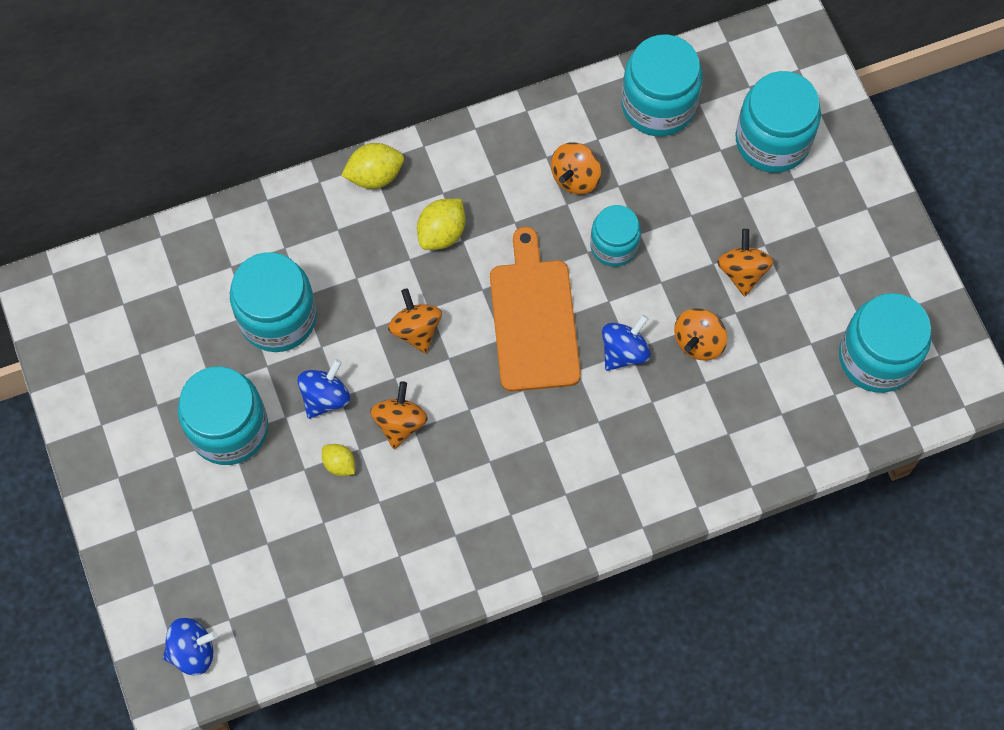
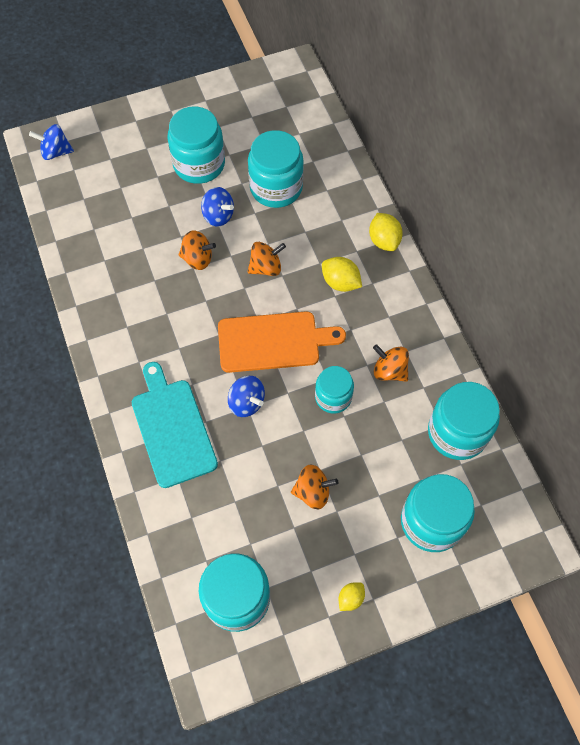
camera: 90 degrees right, 5 degrees down
blue spinning top [163,618,218,675] -> blue spinning top turned 105 degrees clockwise [29,124,74,160]
yellow lemon [322,444,355,476] -> yellow lemon moved to [338,582,365,611]
orange spinning top [674,308,727,361] -> none
none -> turquoise cutting board [132,362,218,488]

